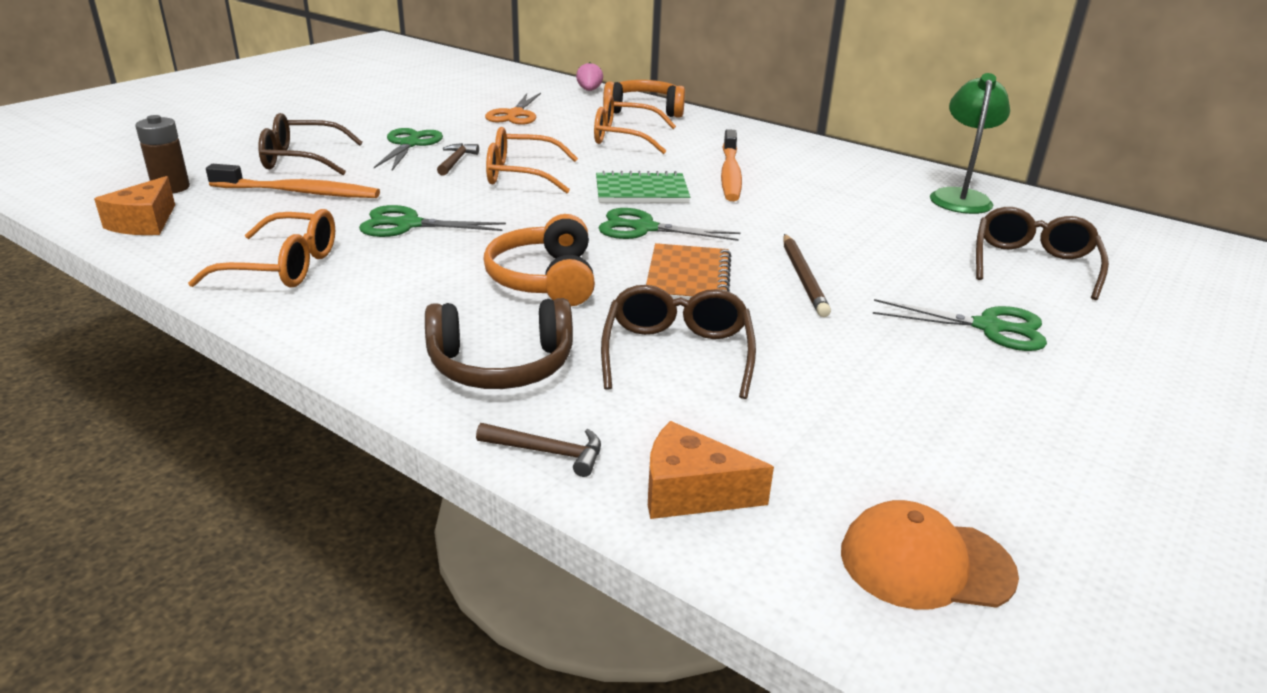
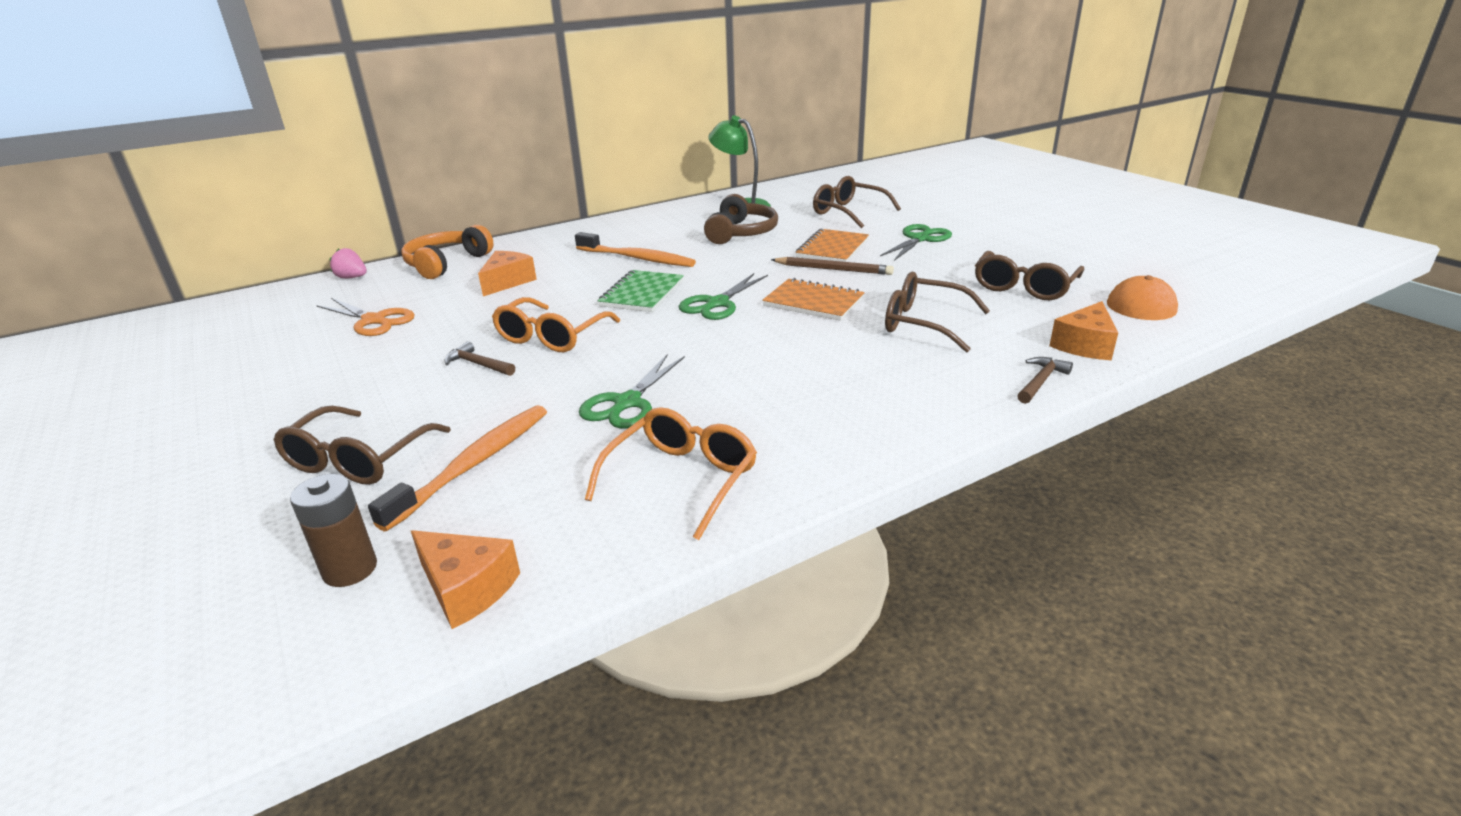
camera: 65 degrees left, 0 degrees up
green scissors [374,128,443,171] -> none
brown headphones [425,298,573,389] -> brown headphones moved to [704,194,778,244]
orange headphones [483,214,595,306] -> none
orange glasses [594,94,676,154] -> orange cheese [478,251,537,296]
none -> orange notebook [796,229,869,262]
none -> brown glasses [975,251,1084,300]

